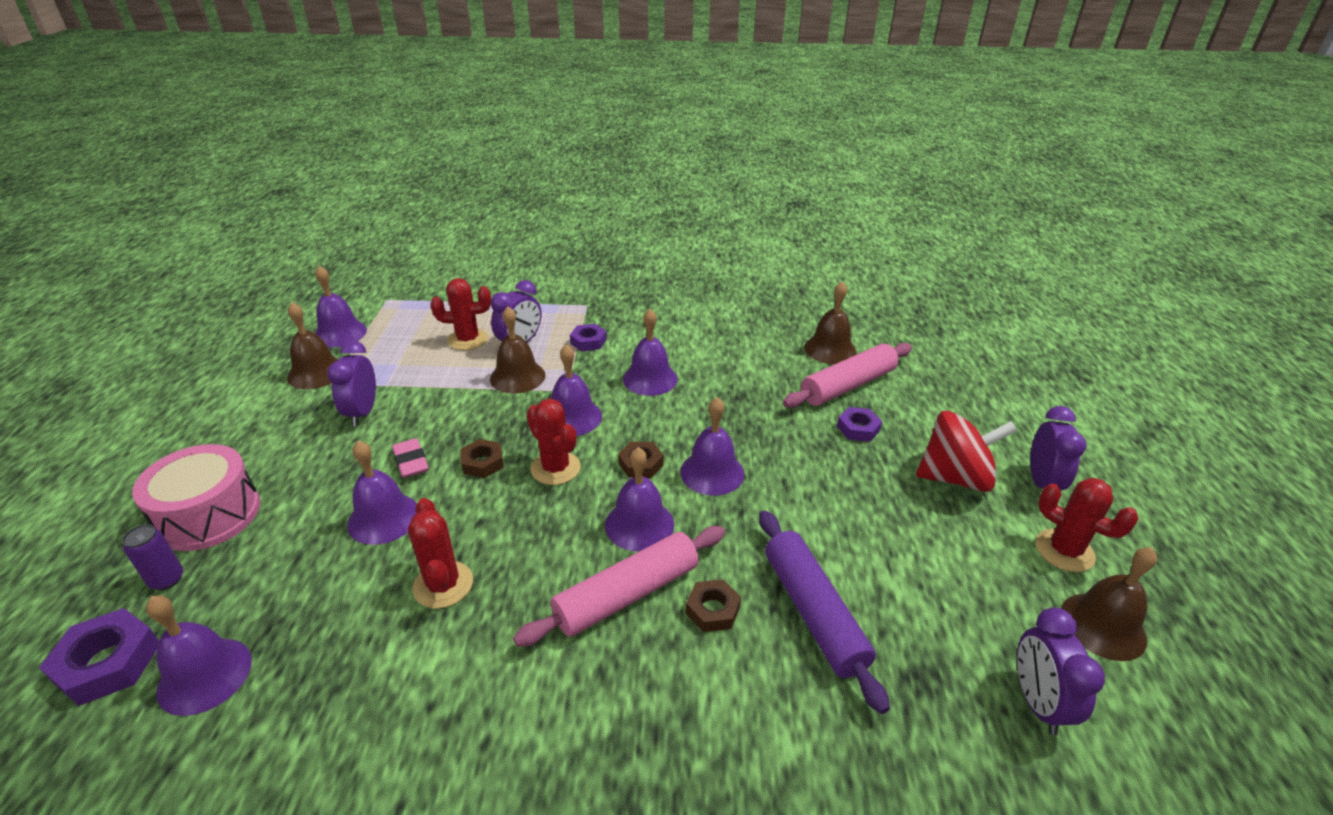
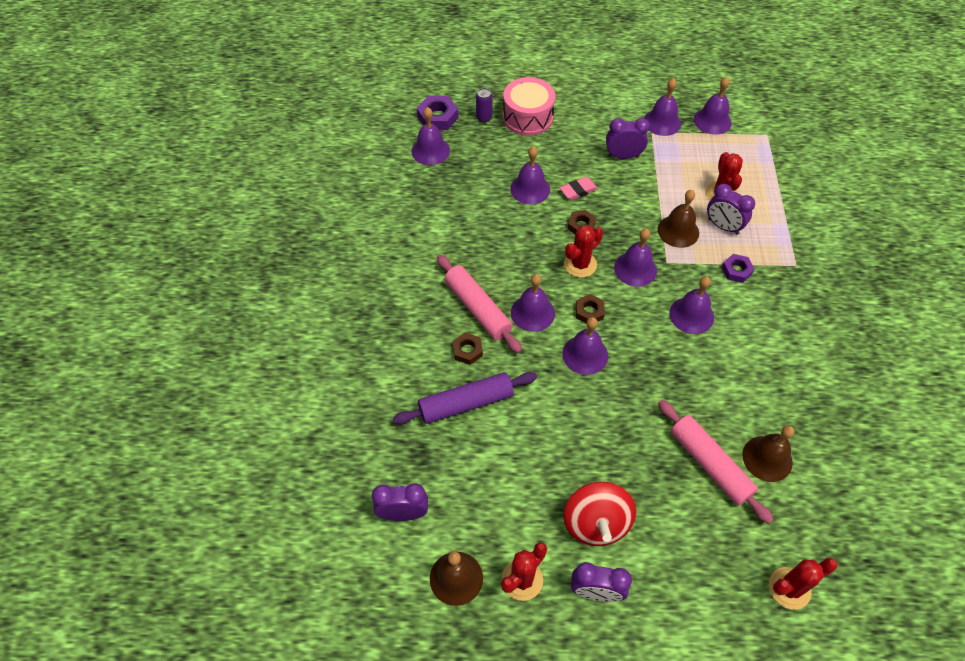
camera: 90 degrees right, 20 degrees up
brown bell [287,302,339,389] -> purple bell [644,78,681,136]
red cactus [408,498,473,609] -> red cactus moved to [769,558,837,610]
purple nut [837,407,882,442] -> none

